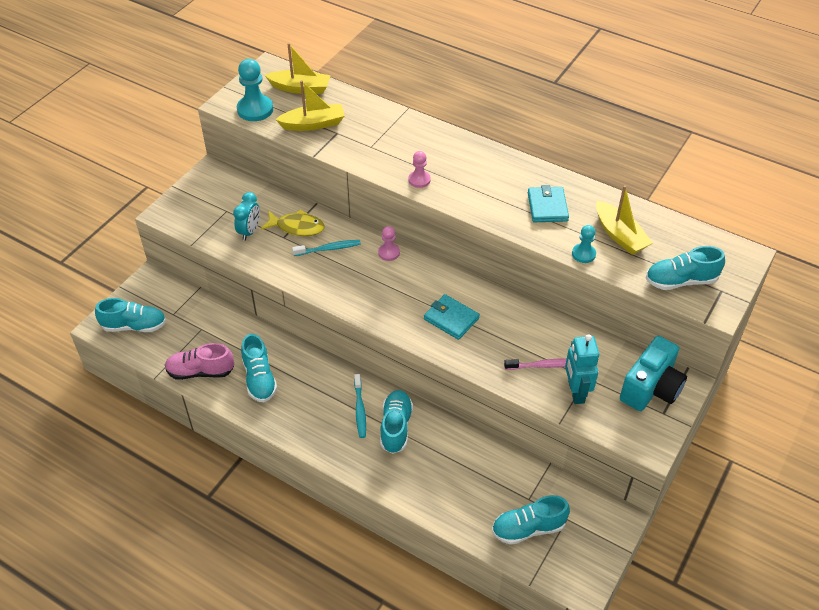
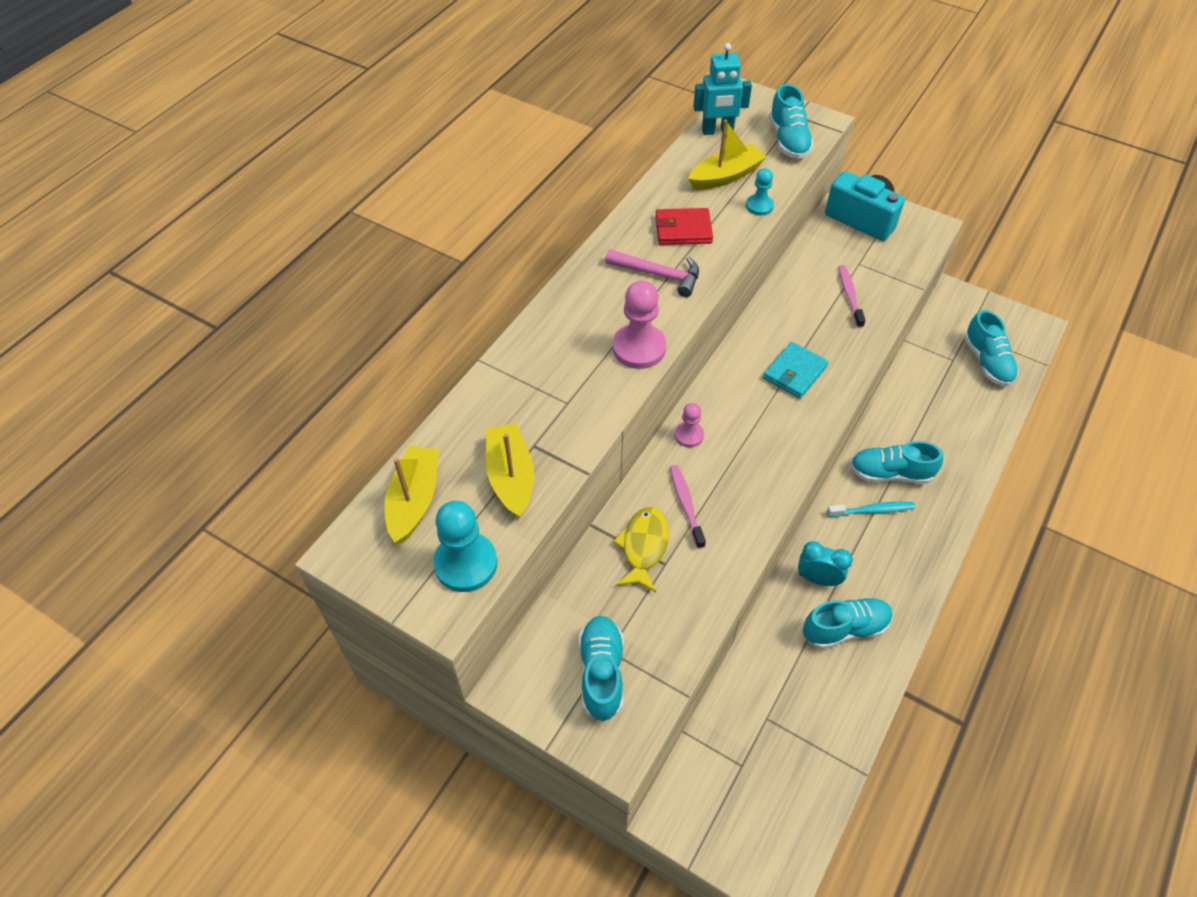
camera: 90 degrees left, 5 degrees up
turquoise shoe [95,298,166,332] -> turquoise shoe moved to [578,616,624,722]
pink shoe [165,343,234,380] -> none
turquoise clock [233,192,260,241] -> turquoise clock moved to [798,541,853,586]
turquoise toothbrush [292,240,361,256] -> pink toothbrush [670,465,706,549]
pink pawn [408,151,431,188] -> pink pawn [613,281,666,369], size x1.74
turquoise wallet [528,185,569,222] -> red wallet [656,208,713,245]
turquoise robot [565,334,599,404] -> turquoise robot moved to [693,43,752,135]
none -> pink hammer [605,249,699,297]

